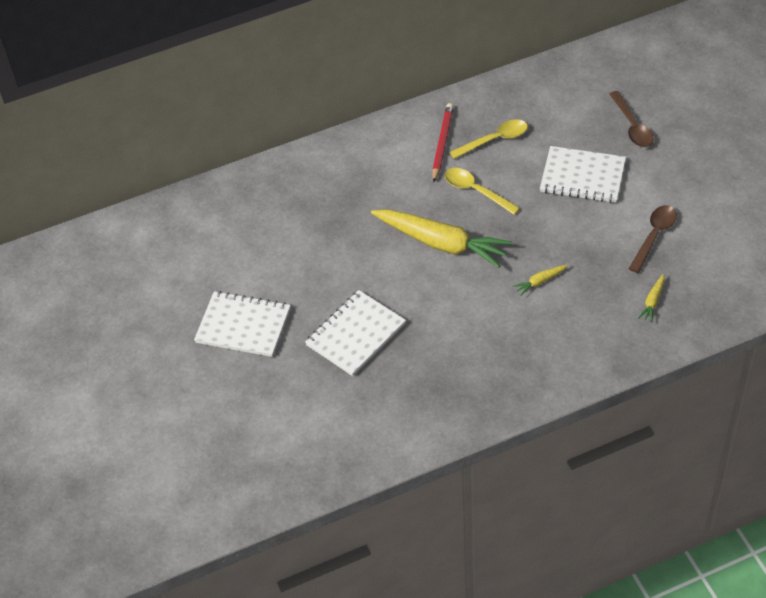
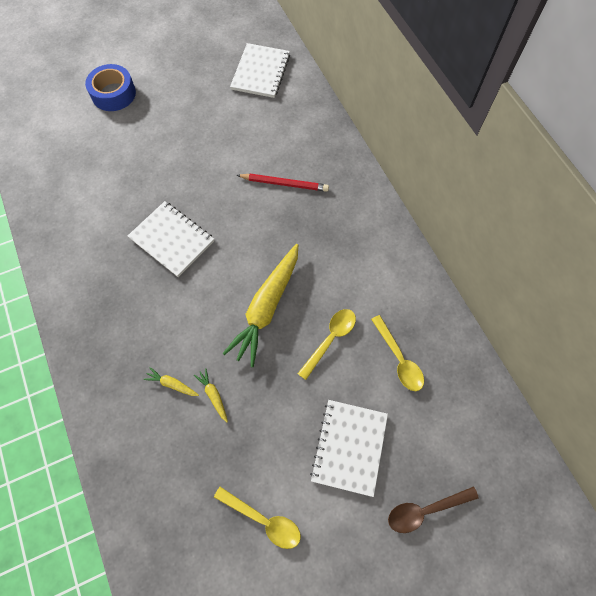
camera: 85 degrees right, 15 degrees up
white notebook [194,291,291,357] -> white notebook moved to [230,43,290,98]
red pencil [432,103,454,183] -> red pencil moved to [237,174,329,192]
brown spoon [629,205,677,273] -> yellow spoon [214,487,301,549]
yellow carrot [638,274,665,322] -> yellow carrot moved to [143,367,199,396]
none -> blue tape [85,64,136,111]

